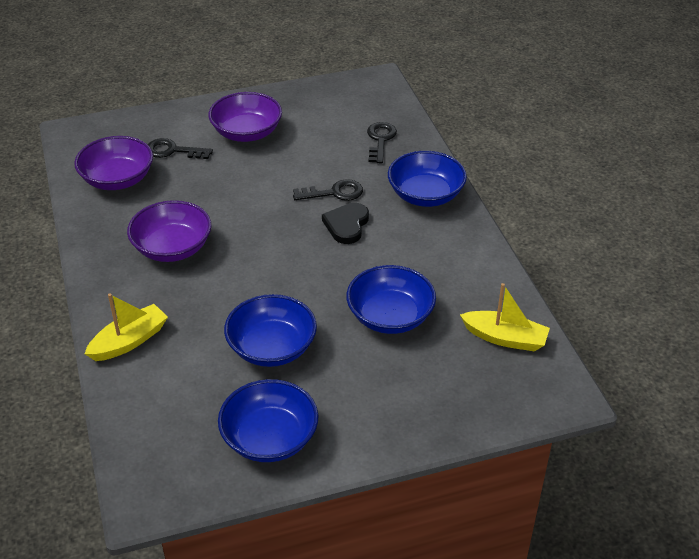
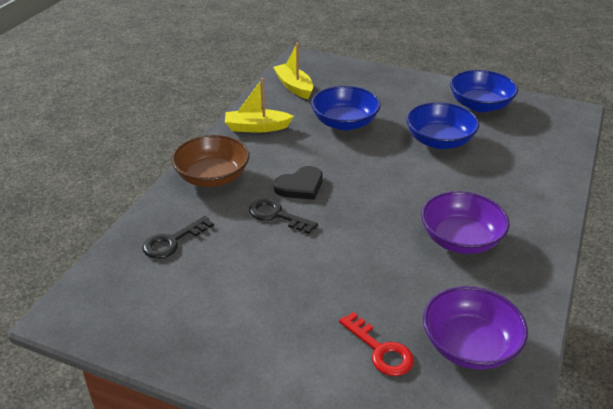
camera: 140 degrees left, 5 degrees down
yellow boat [84,293,168,361] -> yellow boat moved to [225,78,294,133]
black key [148,138,213,159] -> red key [339,312,414,376]
purple bowl [208,92,282,142] -> none
blue bowl [388,151,467,207] -> brown bowl [171,135,250,187]

